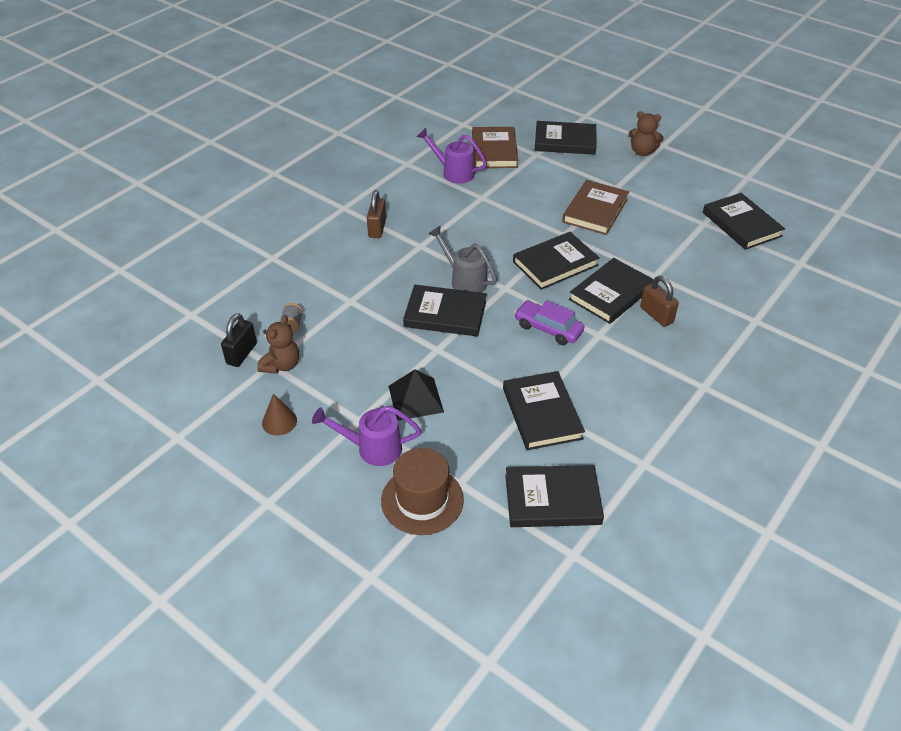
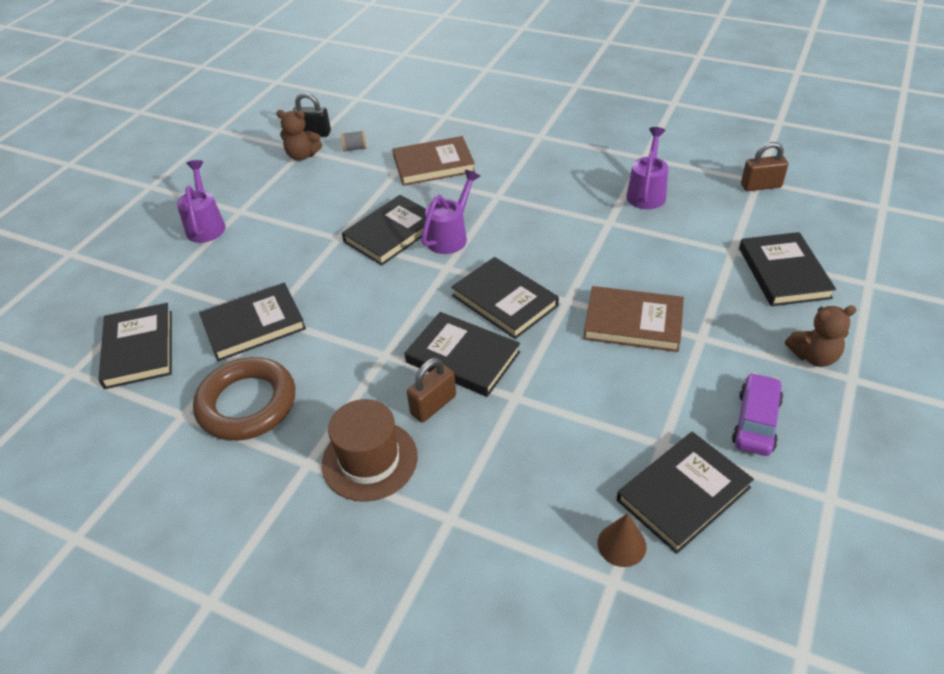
camera: 80 degrees right, 0 degrees up
brown cone [262,394,297,436] -> brown cone moved to [598,513,647,567]
brown padlock [367,190,386,238] -> brown padlock moved to [741,142,788,191]
brown hat [381,448,464,535] -> brown hat moved to [322,399,418,502]
black pyramid [388,369,444,421] -> none
black book [403,285,487,337] -> black book turned 45 degrees clockwise [342,195,426,265]
grey watering can [428,225,497,293] -> purple watering can [421,170,480,254]
brown book [472,127,518,168] -> brown book moved to [393,136,475,186]
purple car [514,300,584,345] -> purple car moved to [732,373,783,456]
brown teddy bear [629,111,664,156] -> brown teddy bear turned 105 degrees counterclockwise [785,306,857,367]
none -> brown ring [193,357,295,441]

